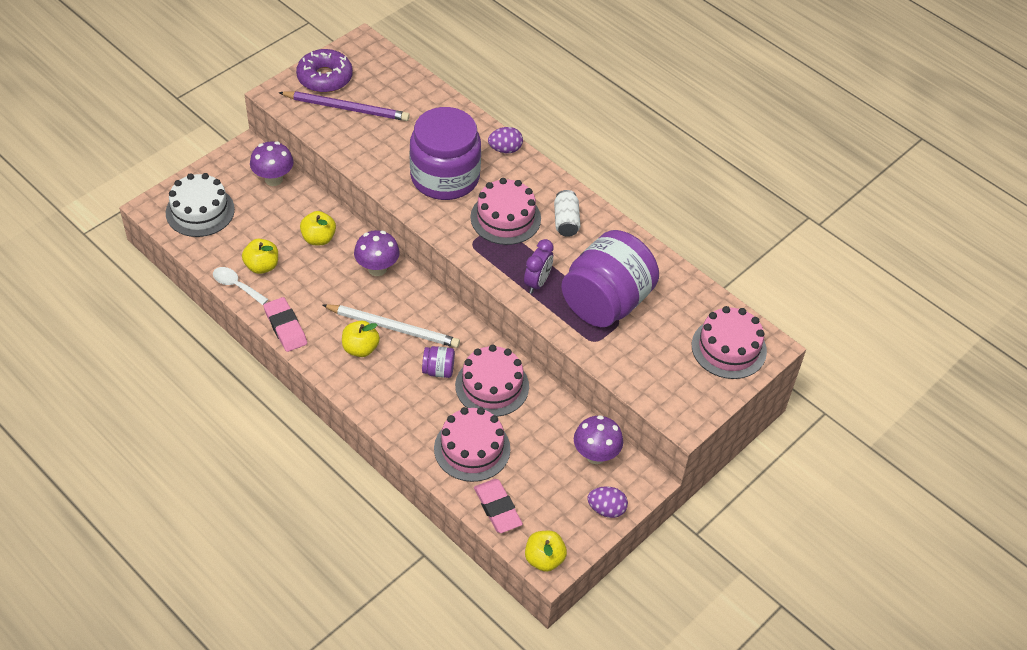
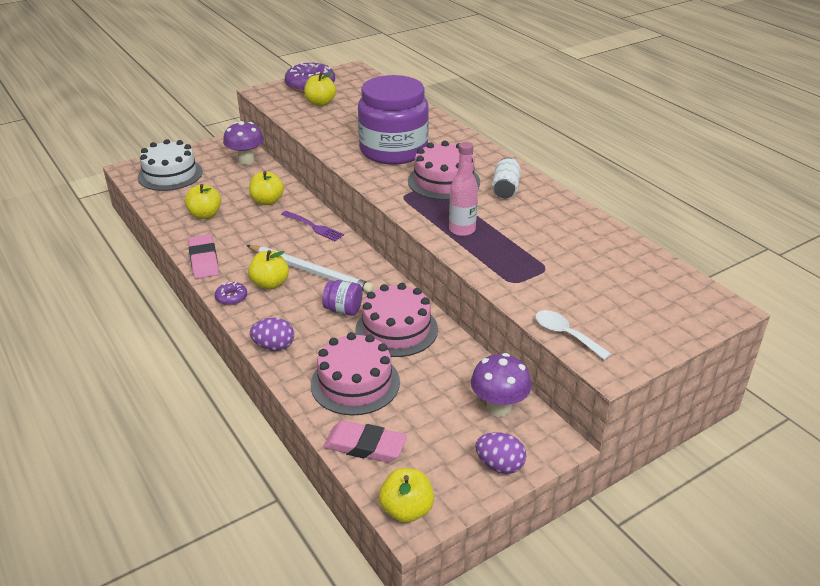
camera: 15 degrees right, 15 degrees down
white spoon [213,267,269,305] -> white spoon moved to [535,310,611,360]
purple pencil [278,91,410,121] -> yellow apple [304,72,336,106]
purple mushroom [354,230,400,276] -> purple fork [281,211,344,241]
pink eraser [474,479,523,533] -> pink eraser turned 60 degrees counterclockwise [323,421,407,463]
purple egg [488,127,523,153] -> purple egg moved to [250,318,294,351]
purple clock [524,239,554,294] -> pink bottle [449,142,478,236]
purple jar [561,230,659,327] -> none
pink cake [692,306,767,379] -> none
none -> purple donut [215,282,247,305]

